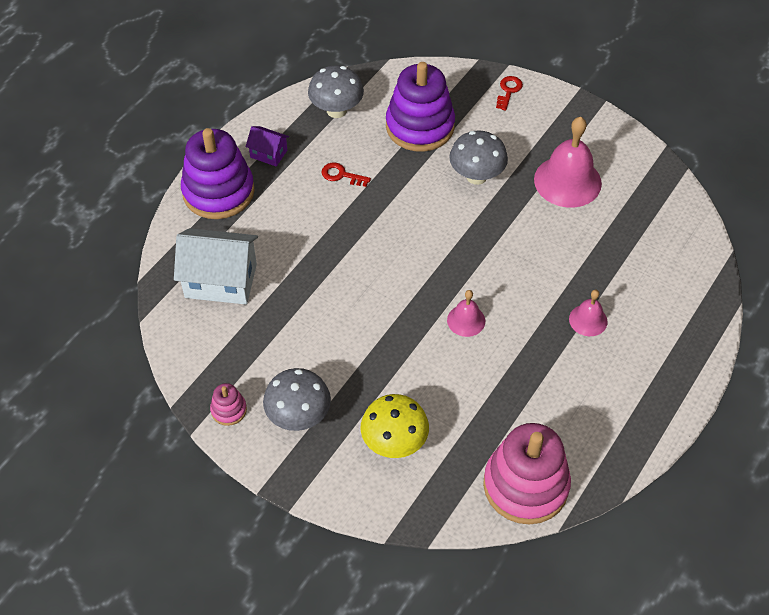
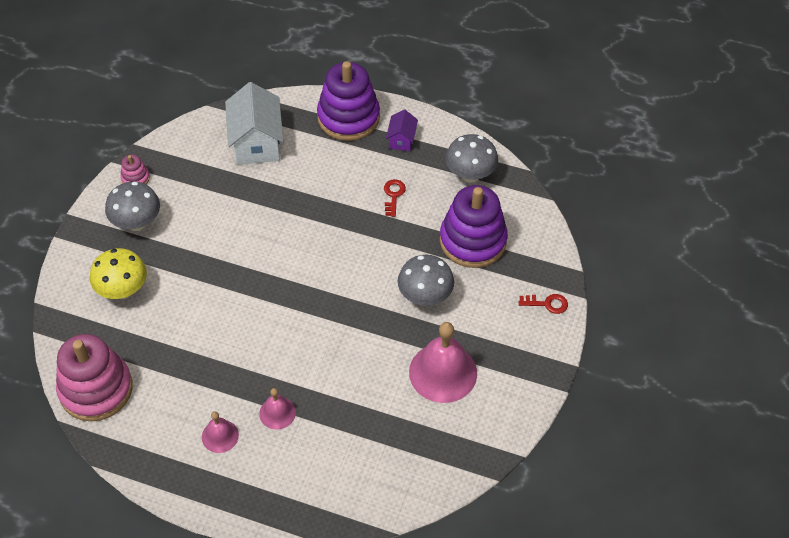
camera: 75 degrees right, 0 degrees up
pink bell [447,290,485,337] -> pink bell moved to [202,411,239,453]

